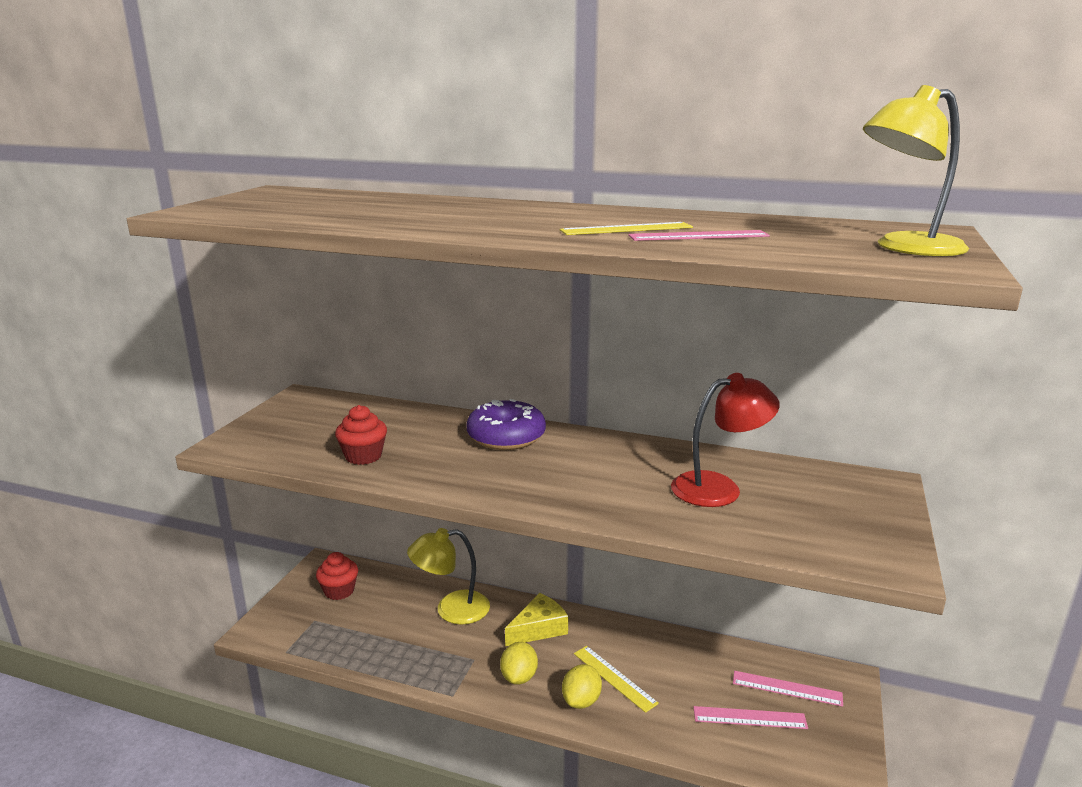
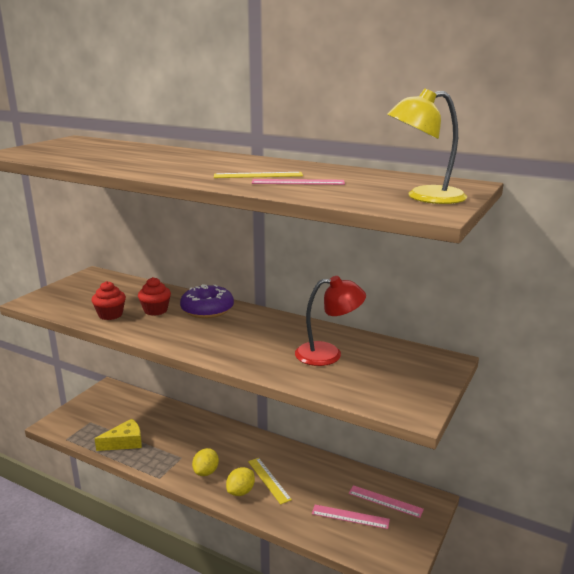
camera: 10 degrees right, 0 degrees up
red cupcake [316,552,358,600] -> red cupcake moved to [138,277,171,316]
yellow lamp [407,528,490,625] -> none
yellow cheese [505,593,568,646] -> yellow cheese moved to [94,419,142,451]

